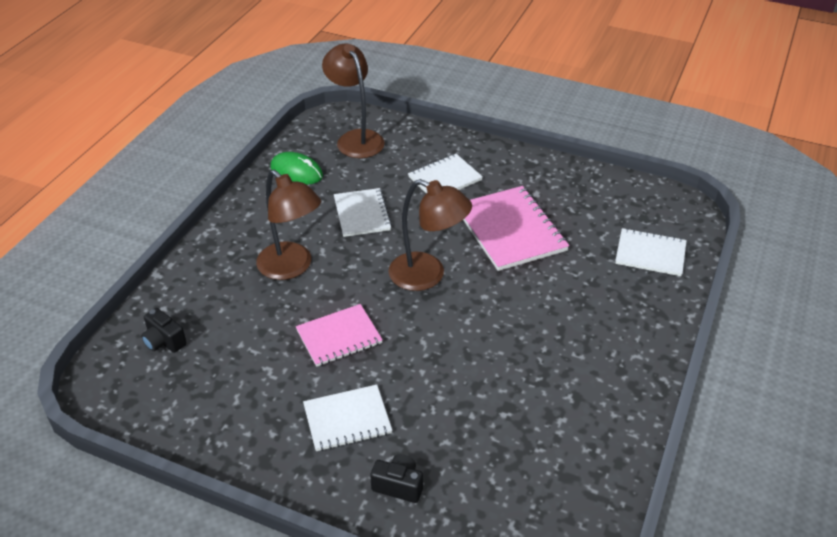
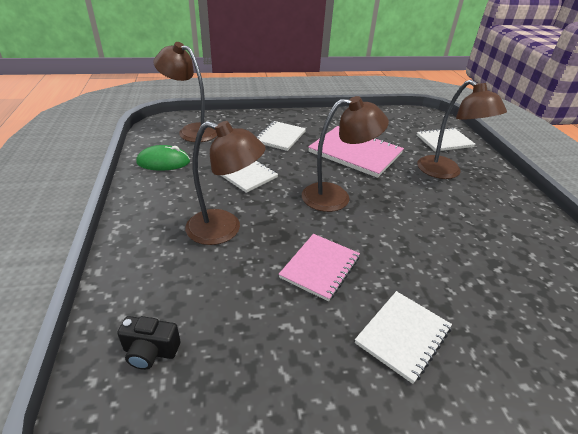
camera: 35 degrees left, 5 degrees down
black camera [370,454,423,503] -> none
none -> brown lamp [417,79,507,179]

